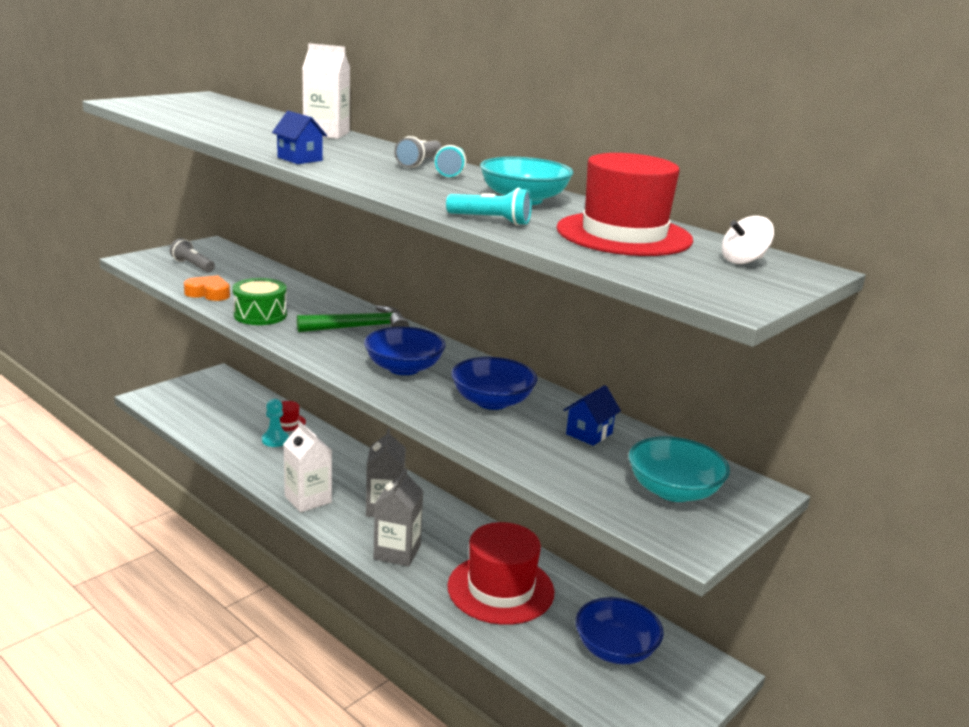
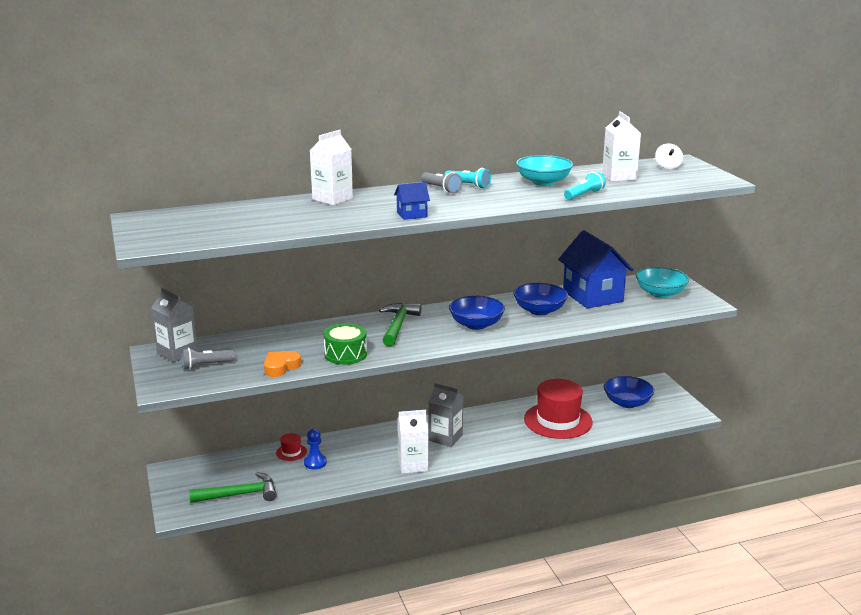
camera: 60 degrees left, 0 degrees up
turquoise pawn [262,399,289,447] -> blue pawn [304,429,327,469]
grey carton [373,468,423,567] -> grey carton moved to [151,288,198,362]
red hat [556,153,693,256] -> white carton [602,111,641,182]
blue house [564,385,621,446] -> blue house [558,230,633,309], size x2.22
none -> green hammer [189,472,277,503]

